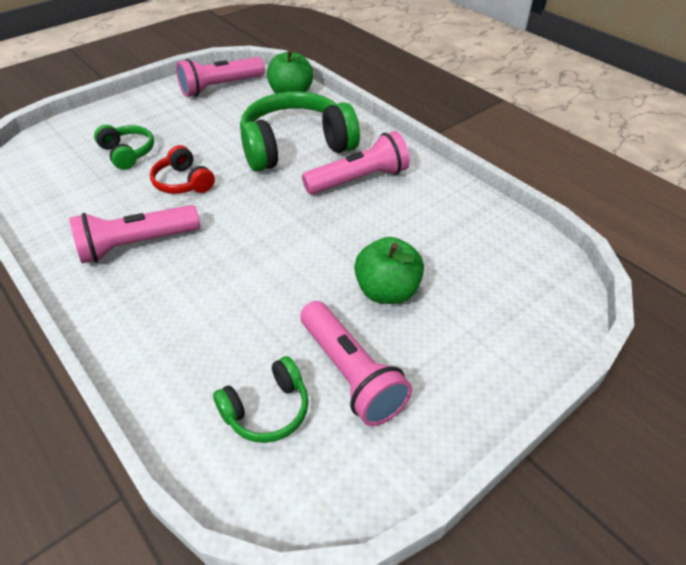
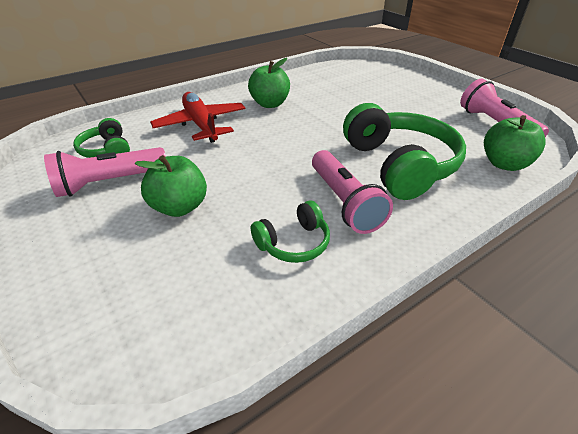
camera: 95 degrees right, 5 degrees down
pink flashlight [69,205,200,263] -> green apple [248,58,290,108]
green headphones [94,125,154,170] -> green headphones moved to [251,201,330,263]
red headphones [150,145,215,194] -> none
none -> red plane [150,92,246,143]

